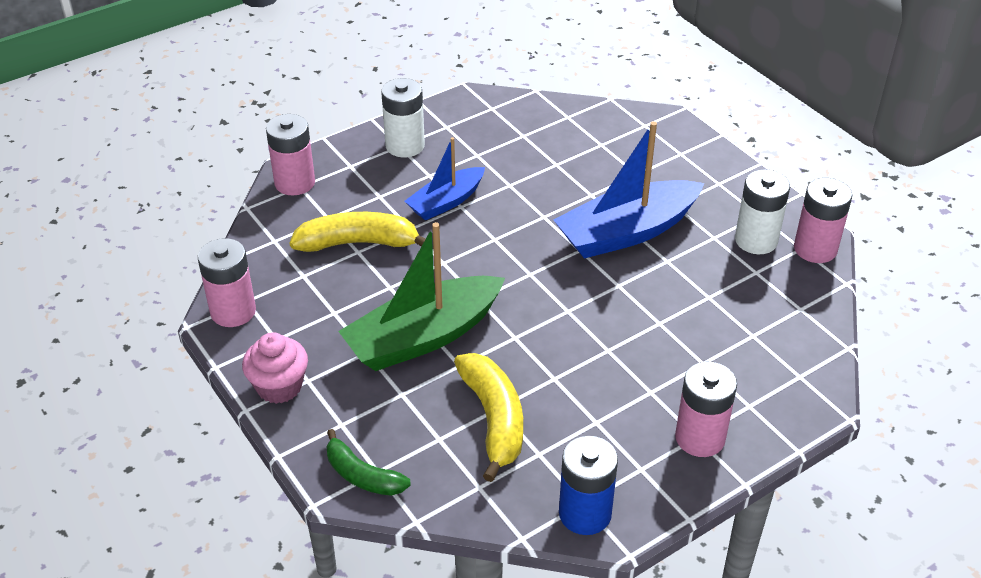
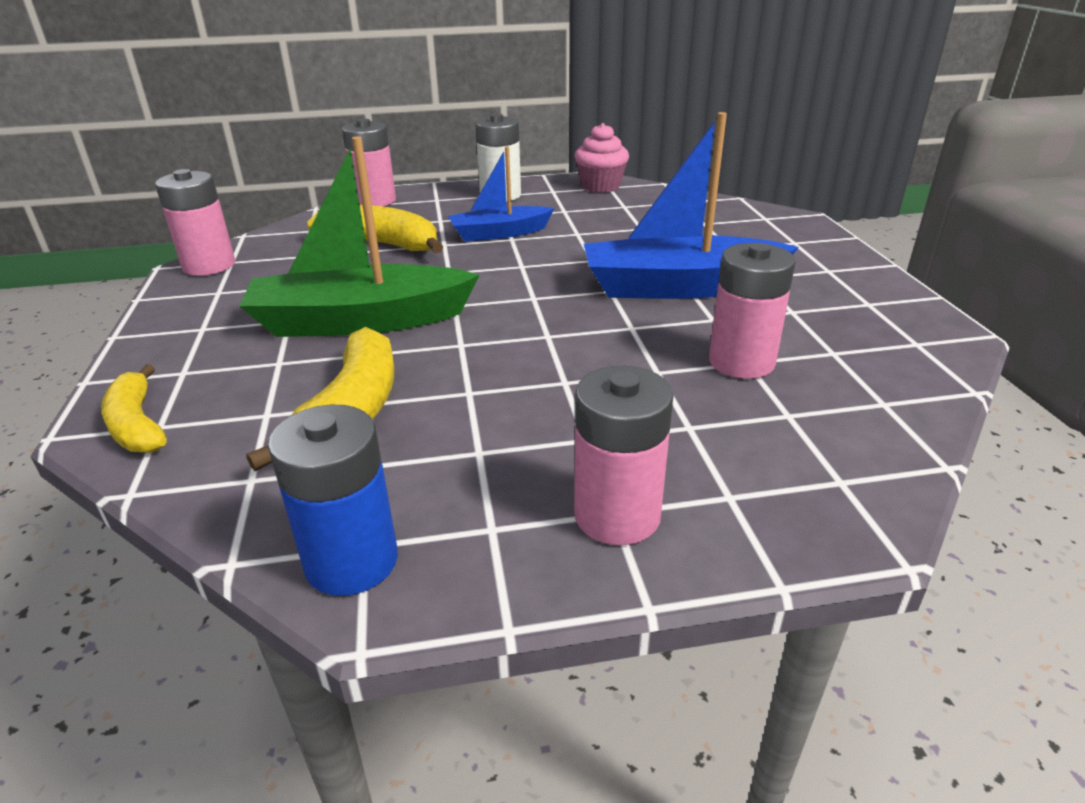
camera: 25 degrees right, 10 degrees down
pink cupcake [242,332,308,404] -> pink cupcake moved to [574,123,629,193]
green banana [326,429,411,496] -> yellow banana [101,364,167,453]
white battery [735,169,790,254] -> none
pink battery [794,178,852,263] -> pink battery moved to [709,243,796,379]

